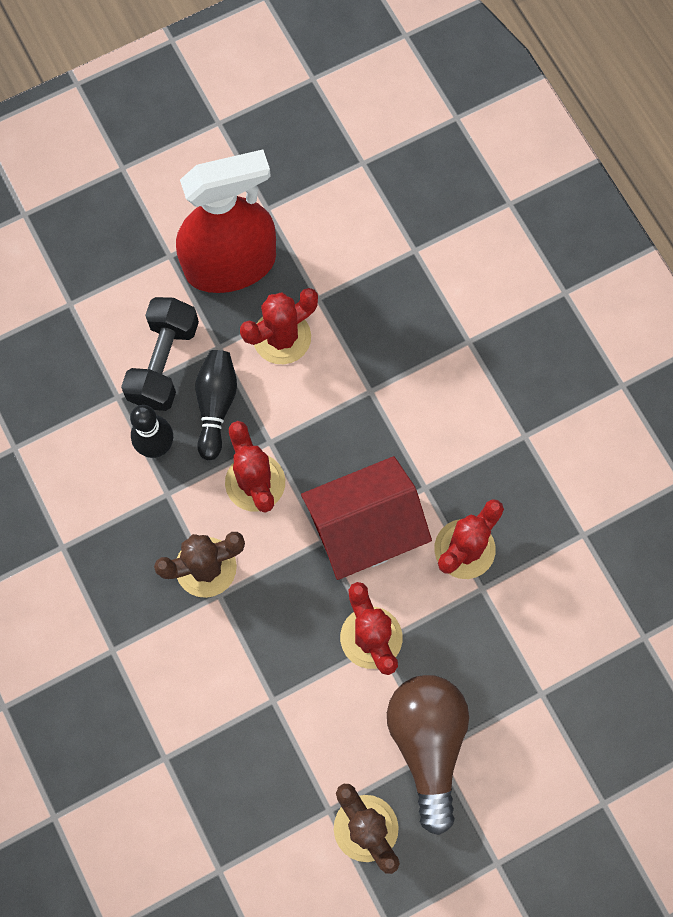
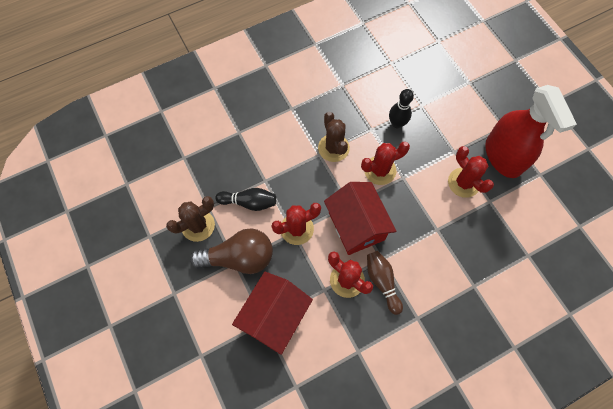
camera: 90 degrees right, 5 degrees down
black dumbbell [121,297,199,411] -> none
black bowling pin [195,350,237,460] -> black bowling pin moved to [216,188,276,211]
none -> red house [232,272,313,355]
none -> brown bowling pin [367,251,403,315]

